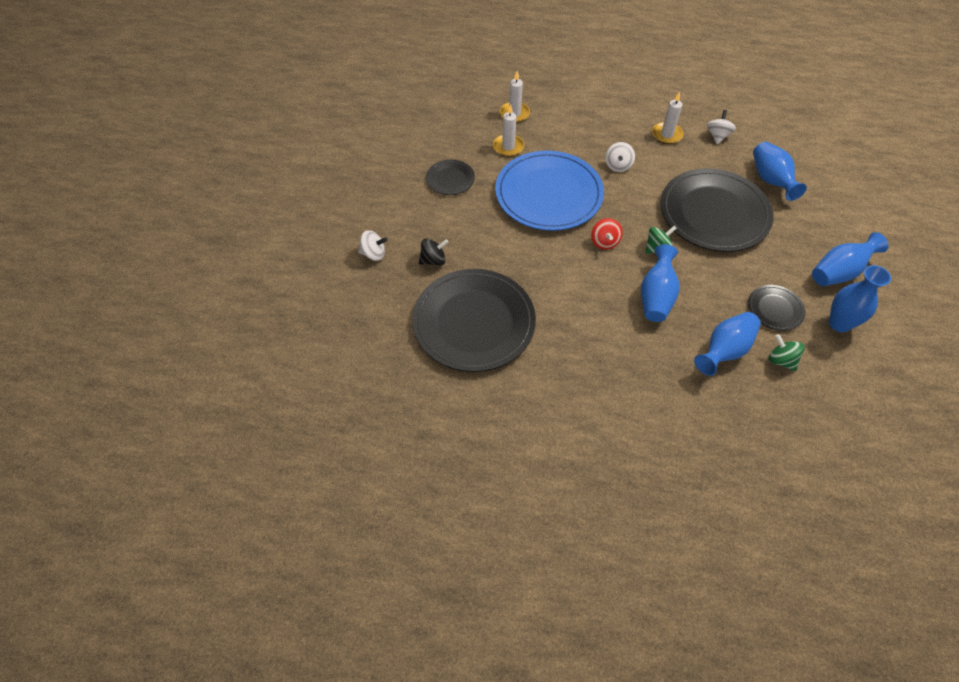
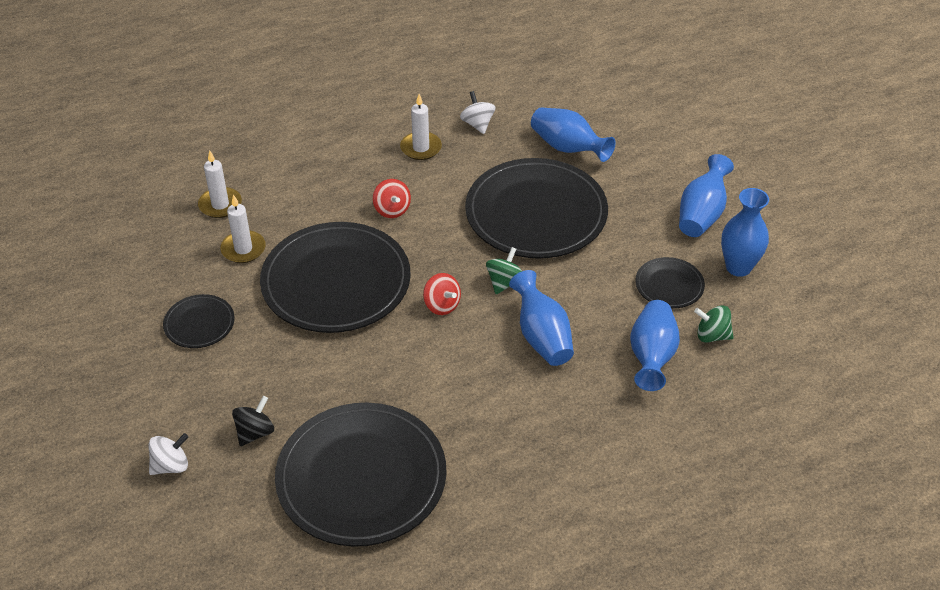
camera: 35 degrees left, 10 degrees down
blue plate [495,150,604,231] -> black plate [260,222,411,333]
white spinning top [605,142,635,172] -> red spinning top [373,179,411,218]

